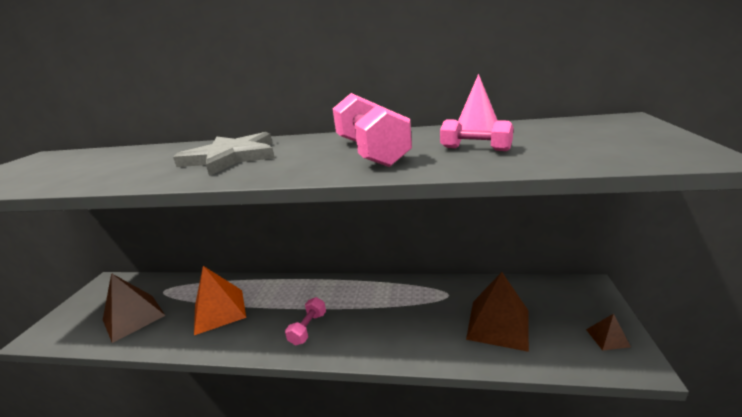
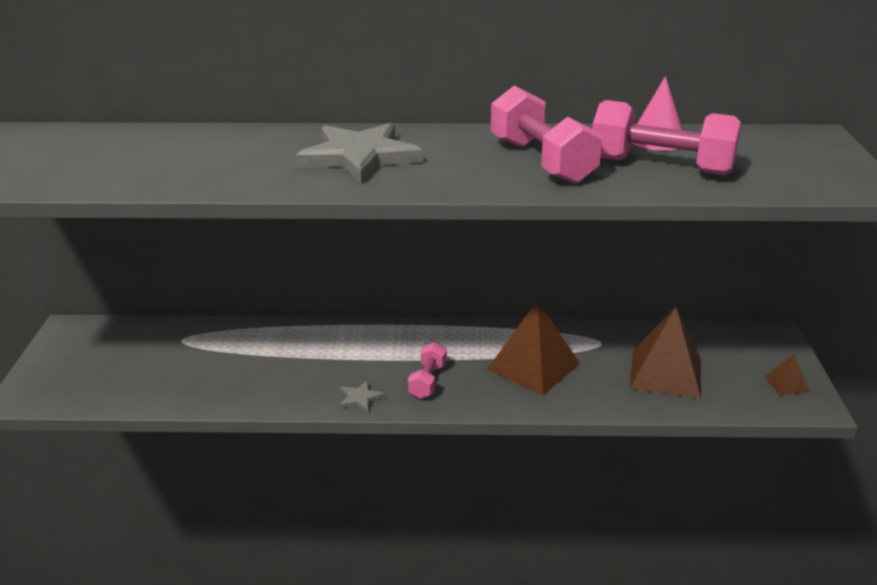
camera: 10 degrees left, 5 degrees up
brown pyramid [103,273,166,343] -> brown pyramid moved to [487,300,580,395]
orange pyramid [194,266,246,335] -> none
pink dumbbell [440,119,513,151] -> pink dumbbell [592,100,741,176], size x1.88
none -> grey star [340,380,385,412]

